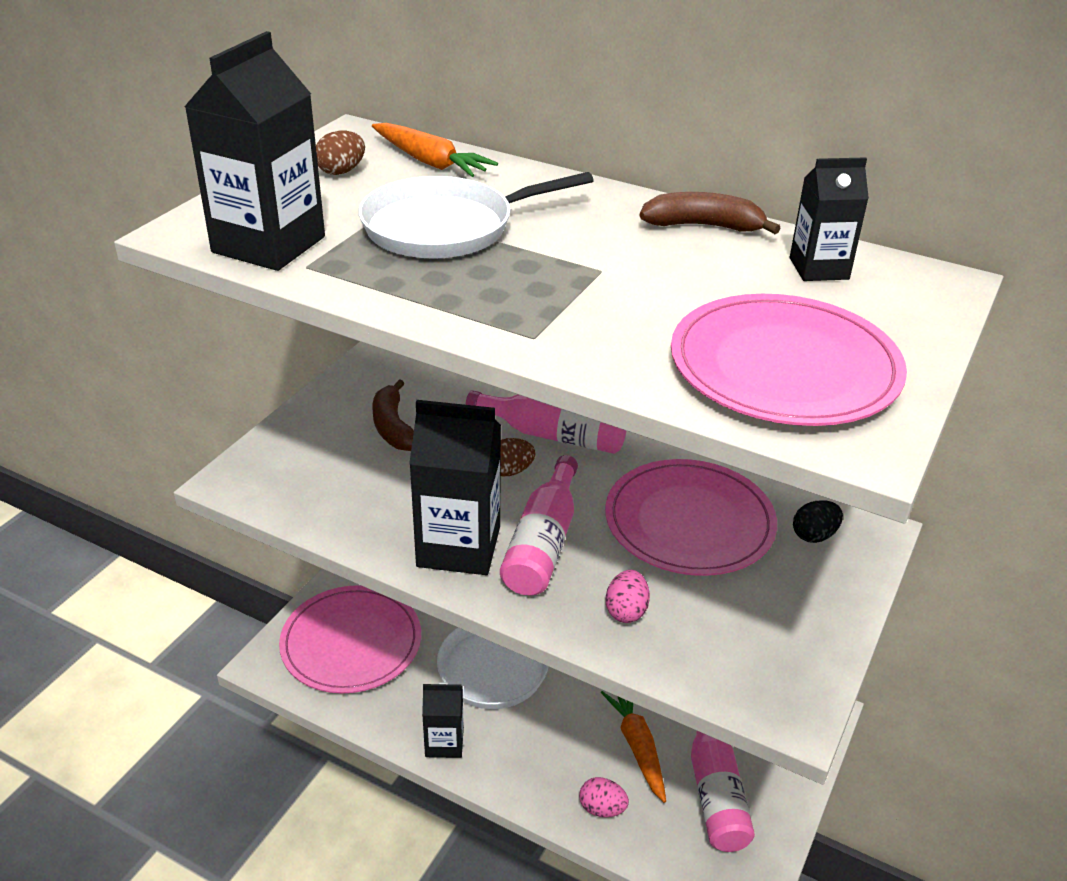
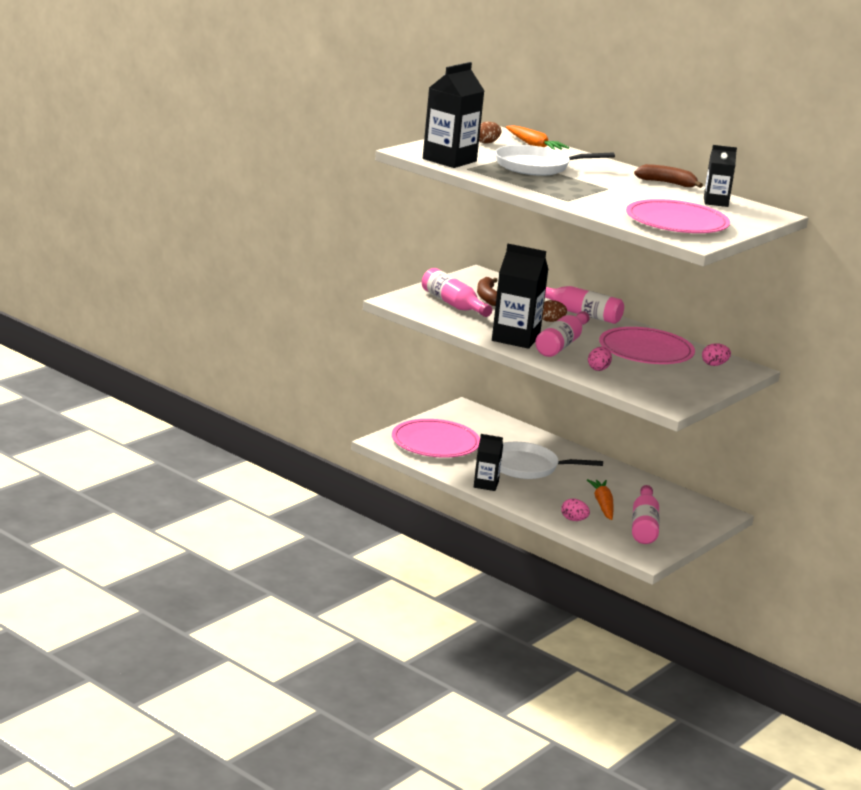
camera: 10 degrees right, 15 degrees down
black egg [793,500,843,543] -> pink egg [702,343,731,366]
none -> pink bottle [422,268,492,317]

